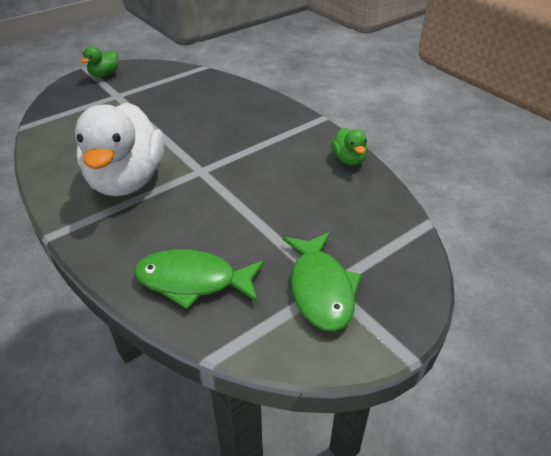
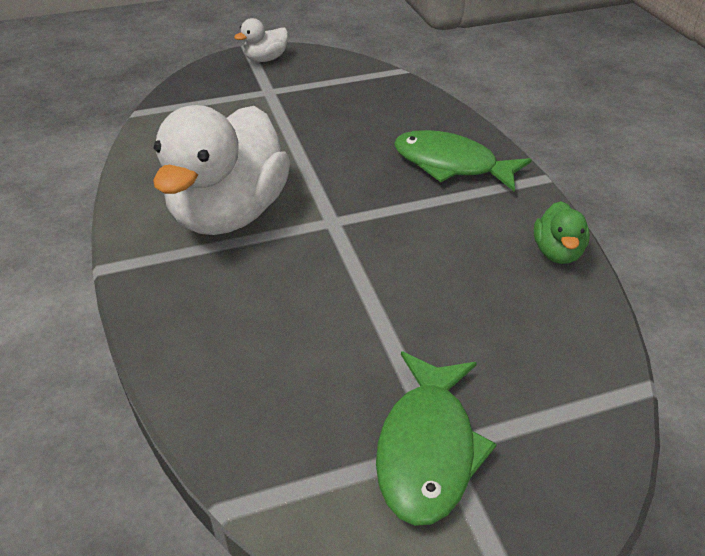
camera: 20 degrees right, 0 degrees up
green duck [80,46,118,77] -> white duck [234,18,288,62]
green fish [134,249,265,309] -> green fish moved to [394,130,532,192]

